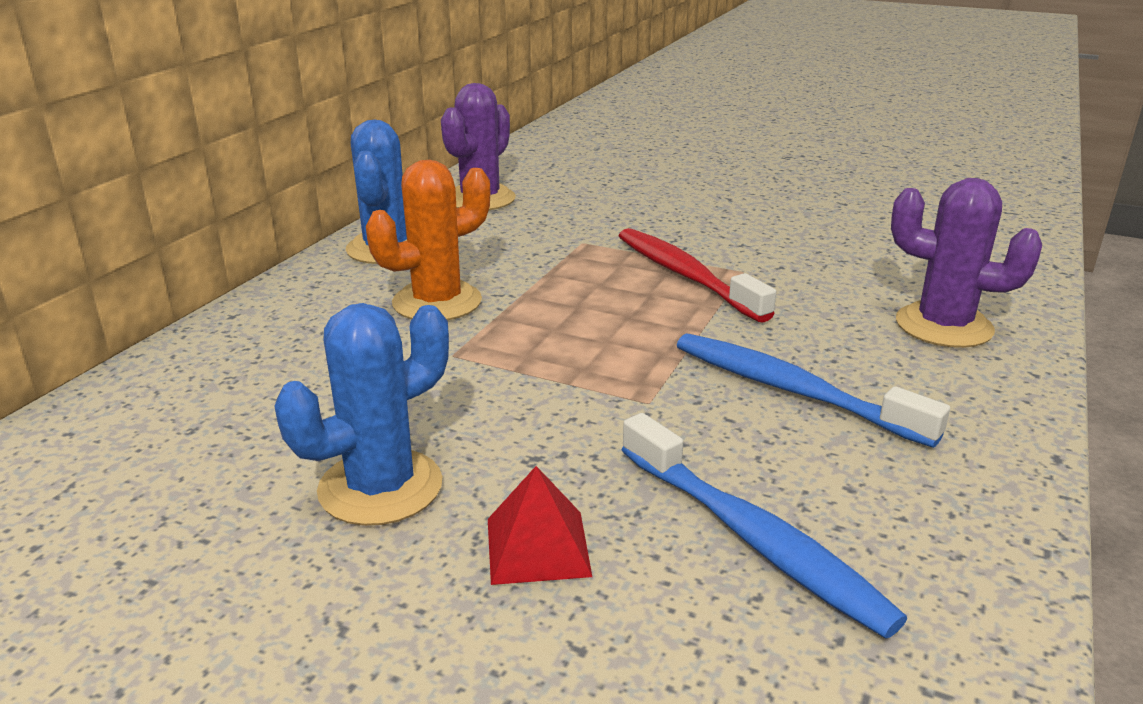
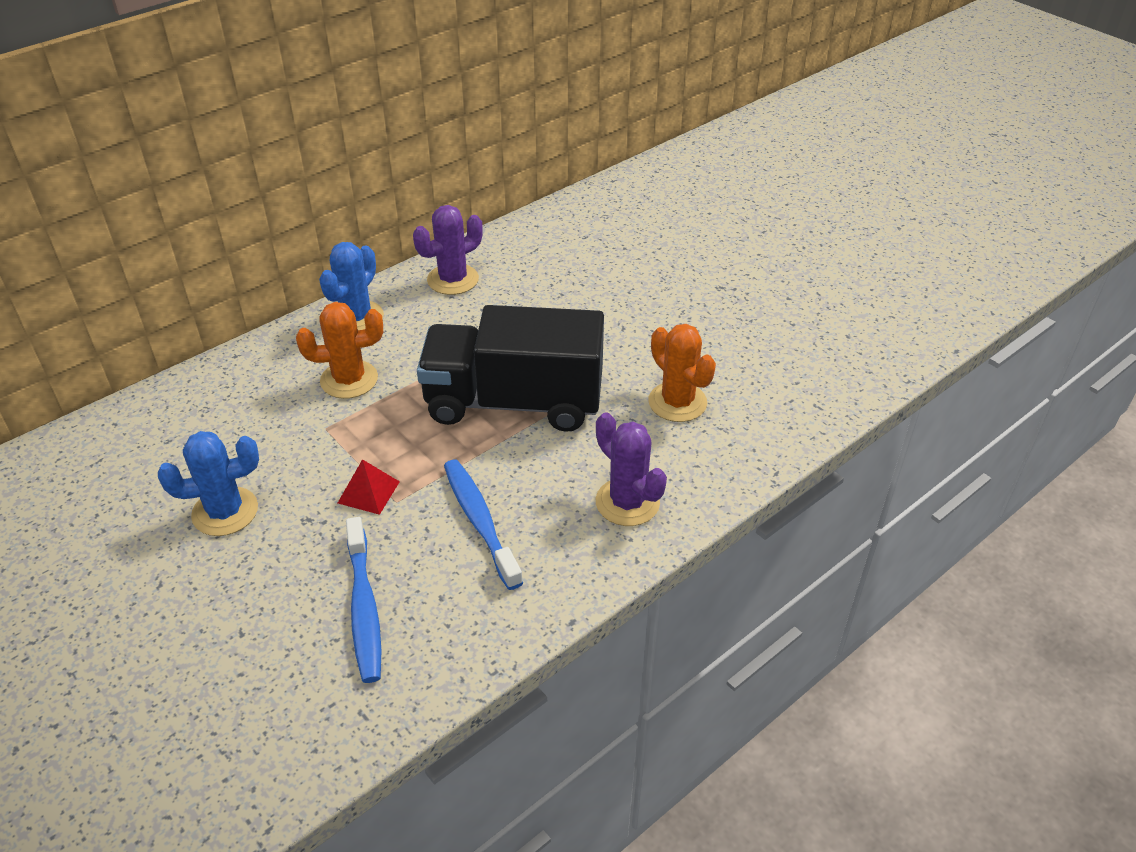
camera: 25 degrees right, 15 degrees up
red pyramid [488,466,592,585] -> red pyramid moved to [338,459,400,515]
red toothbrush [619,228,776,323] -> black truck [417,305,604,432]
none -> orange cactus [649,324,716,422]

